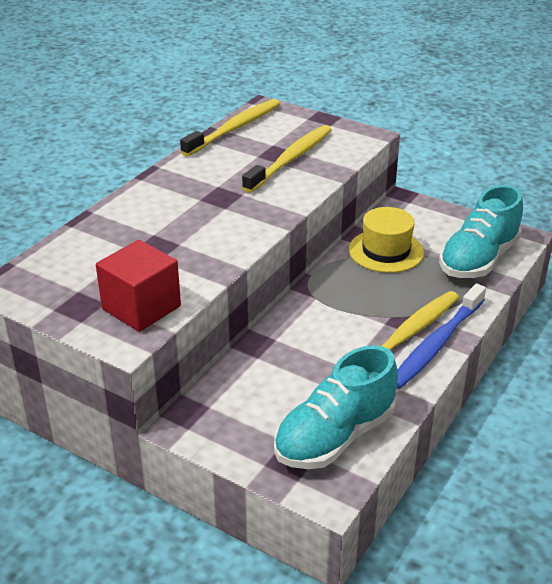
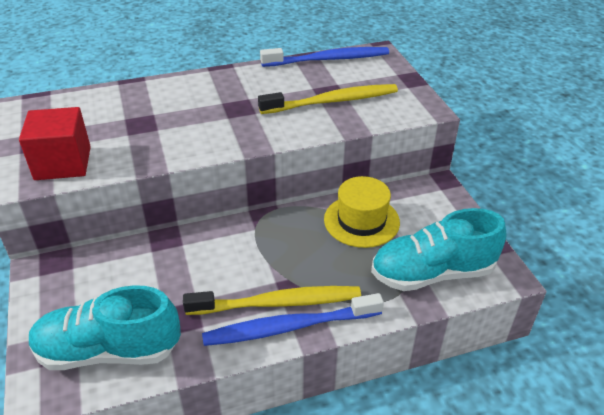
camera: 40 degrees right, 5 degrees up
yellow toothbrush [180,99,280,156] -> blue toothbrush [260,47,389,67]

